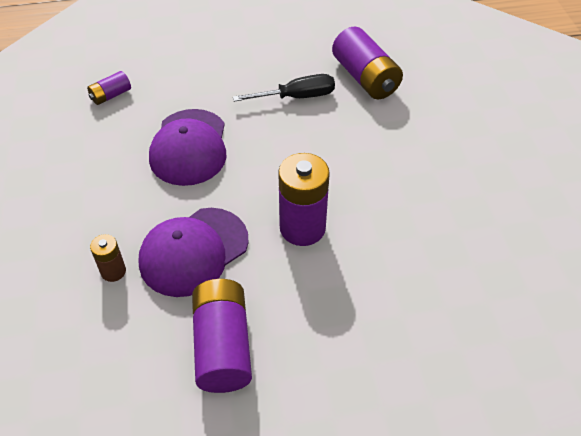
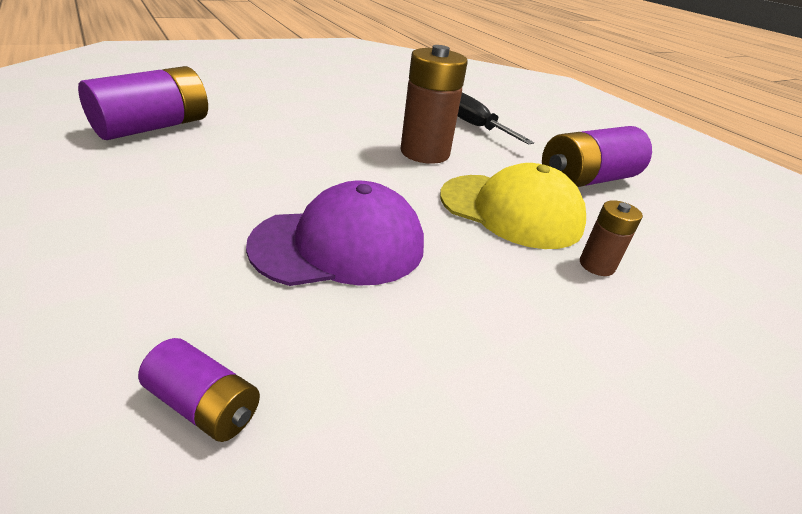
camera: 115 degrees left, 15 degrees down
purple cap [138,208,248,297] -> yellow cap [440,163,586,249]
black screwdriver [233,74,335,102] -> black screwdriver moved to [458,93,534,145]
purple battery [278,153,330,246] -> brown battery [400,45,468,164]

